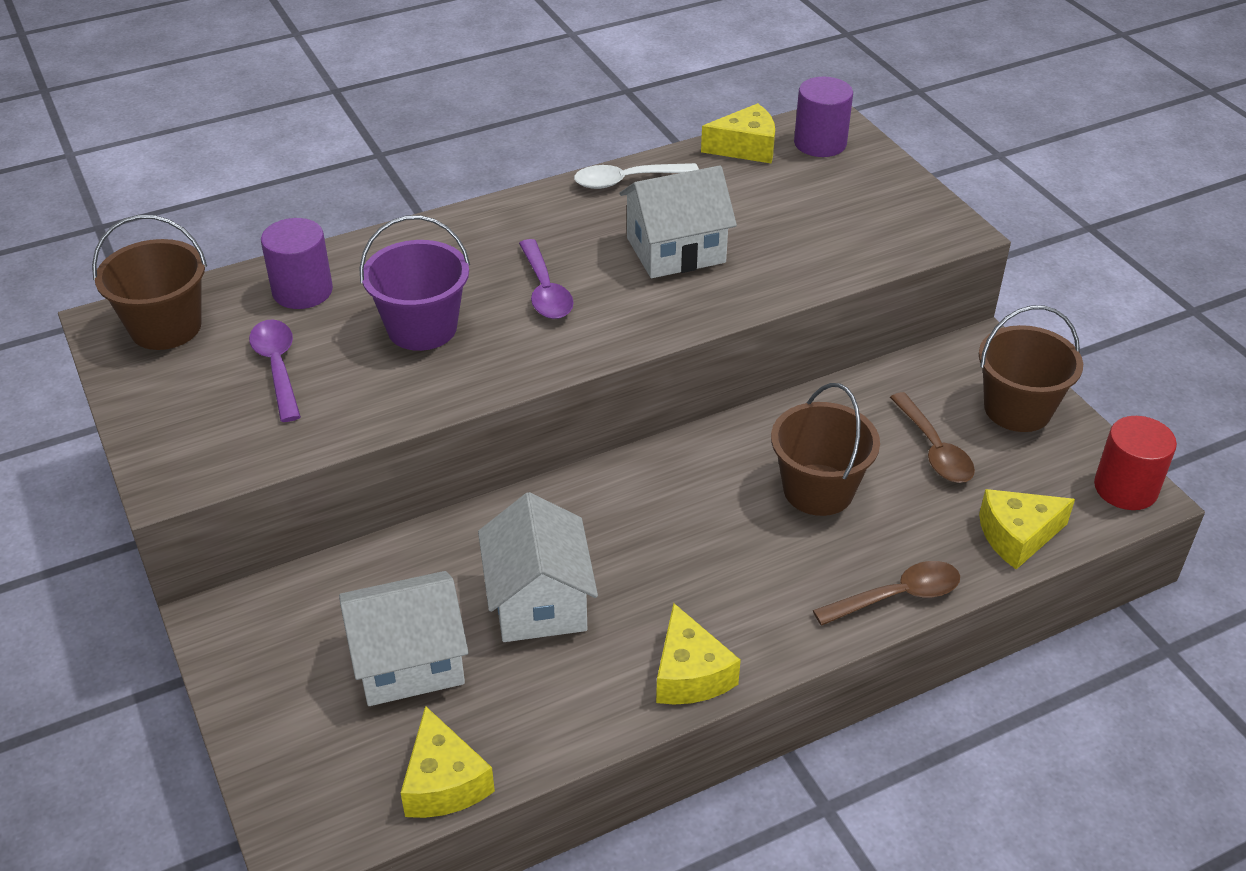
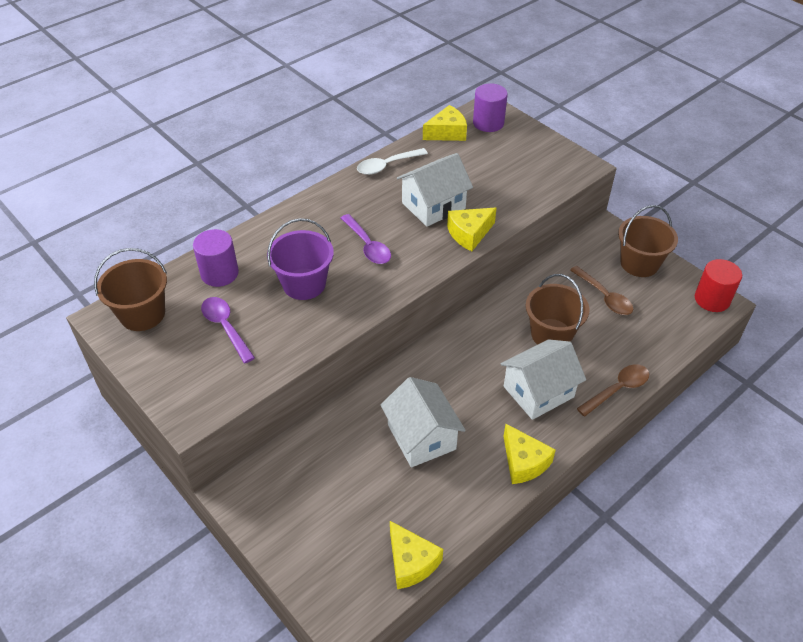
camera: 15 degrees left, 5 degrees up
white house [339,571,469,706] -> white house moved to [500,339,586,420]
yellow cheese [979,489,1075,569] -> yellow cheese moved to [447,208,497,251]

